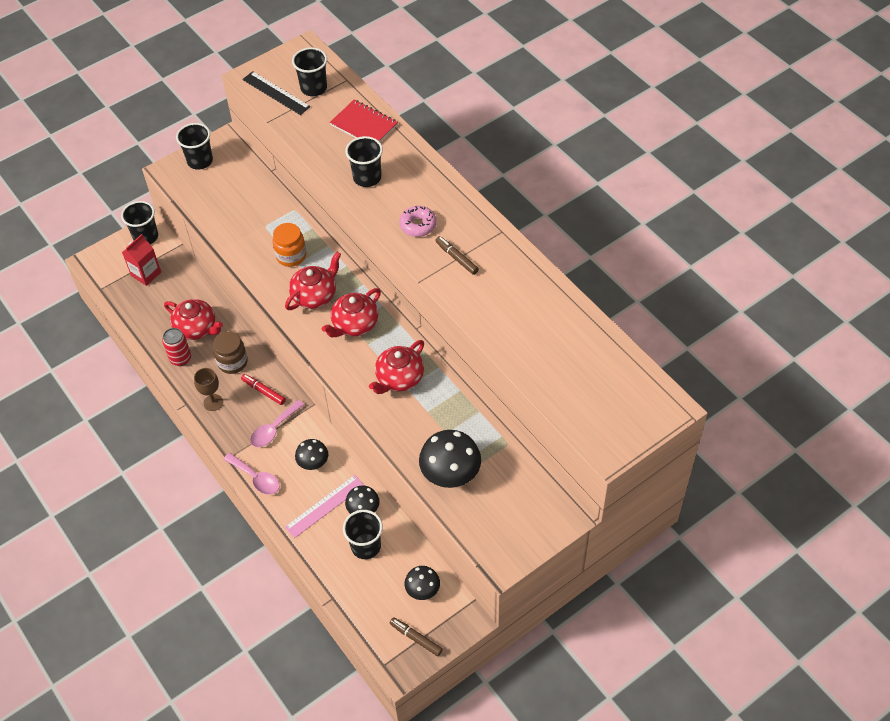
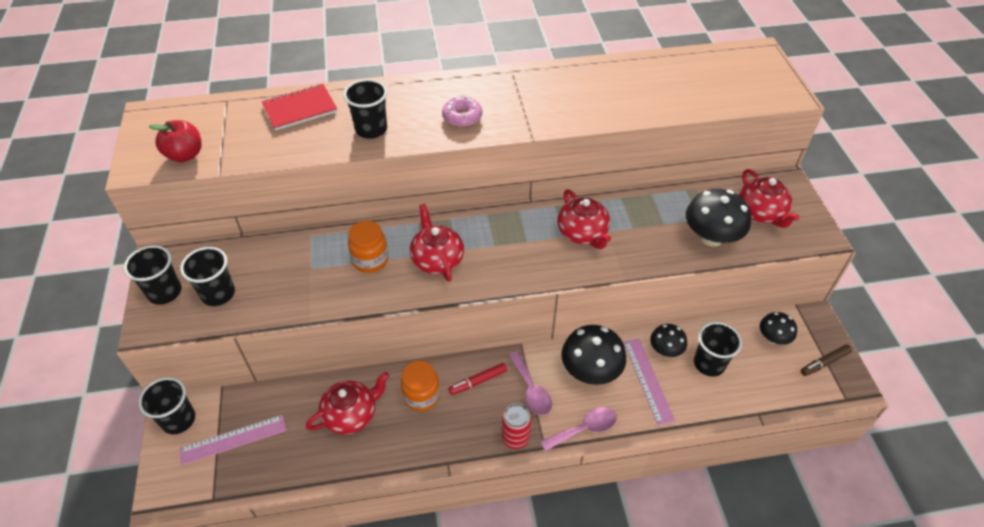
camera: 65 degrees left, 5 degrees down
red carton [122,234,161,286] -> pink ruler [179,415,286,465]
red can [162,328,191,366] -> red can moved to [502,403,531,449]
brown goblet [194,368,223,411] -> none
brown jar [213,331,248,374] -> orange jar [401,361,440,411]
black ruler [242,71,310,115] -> red apple [149,120,202,162]
black cup [292,47,327,96] -> black cup moved to [180,247,235,306]
black mushroom [295,439,328,470] -> black mushroom [561,325,626,385], size x1.71
red teapot [322,288,381,337] -> red teapot moved to [739,169,799,228]
brown marker [435,236,479,275] -> none

